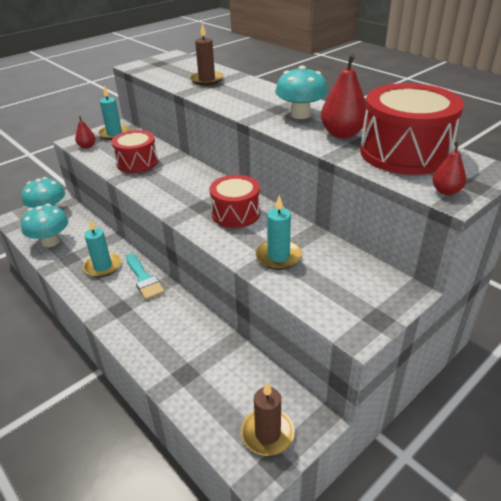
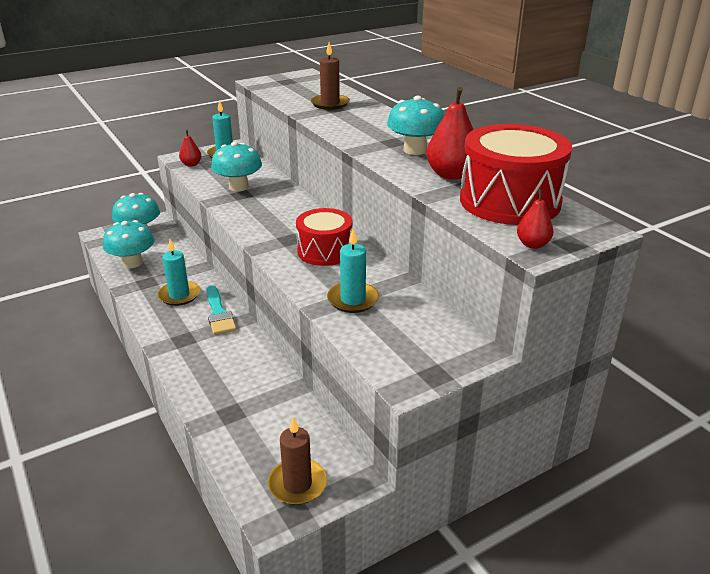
camera: 10 degrees right, 5 degrees down
red drum [111,130,158,173] -> turquoise mushroom [211,142,262,192]

